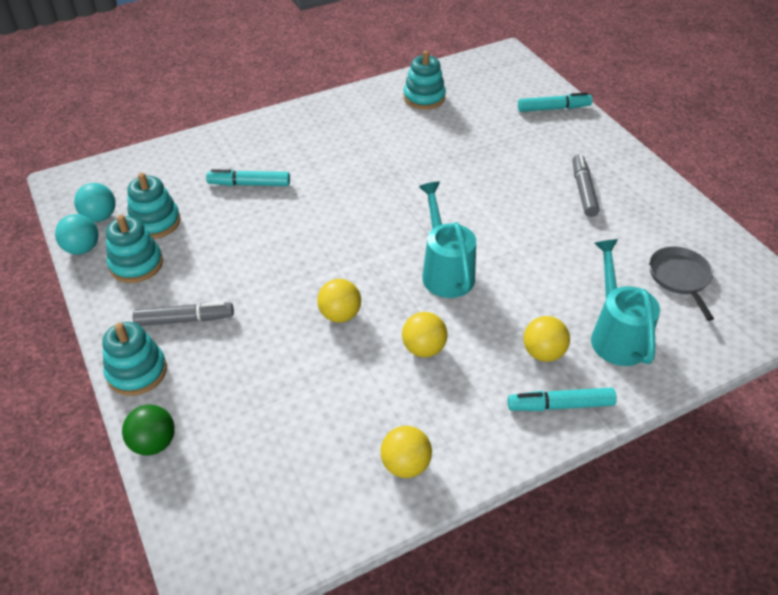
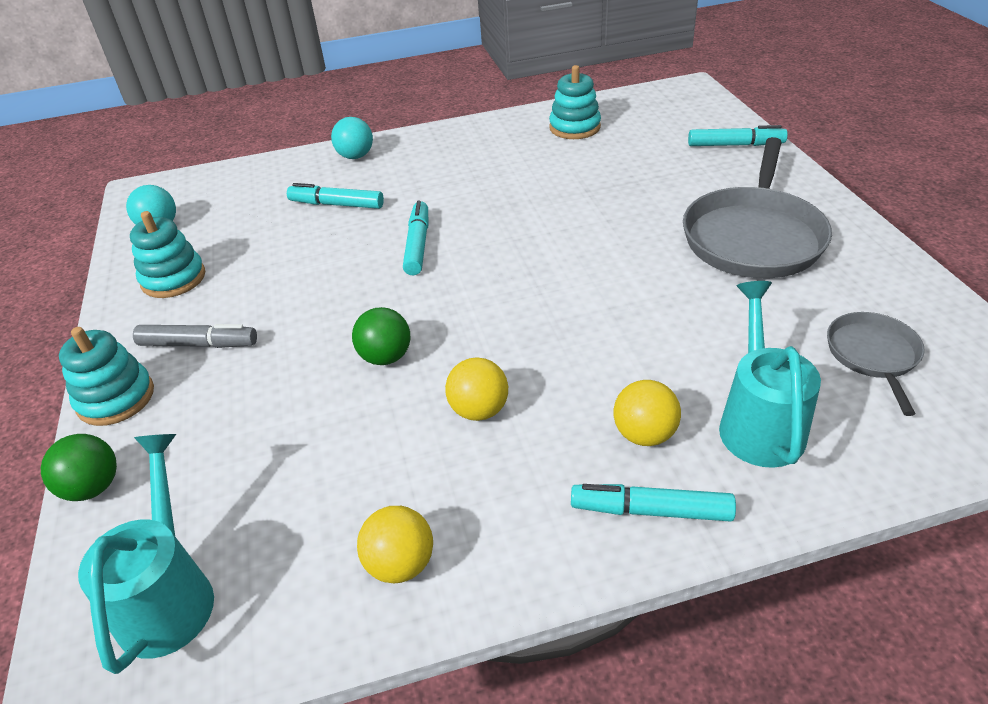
camera: 15 degrees right, 5 degrees down
turquoise ball [55,214,98,255] -> turquoise ball moved to [331,117,373,159]
turquoise stacking toy [127,173,180,239] -> none
yellow ball [317,279,361,323] -> green ball [352,307,410,365]
turquoise watering can [419,182,476,298] -> turquoise watering can moved to [78,434,214,674]
grey marker [572,154,599,217] -> grey pan [683,137,832,278]
none -> turquoise marker [403,200,428,275]

